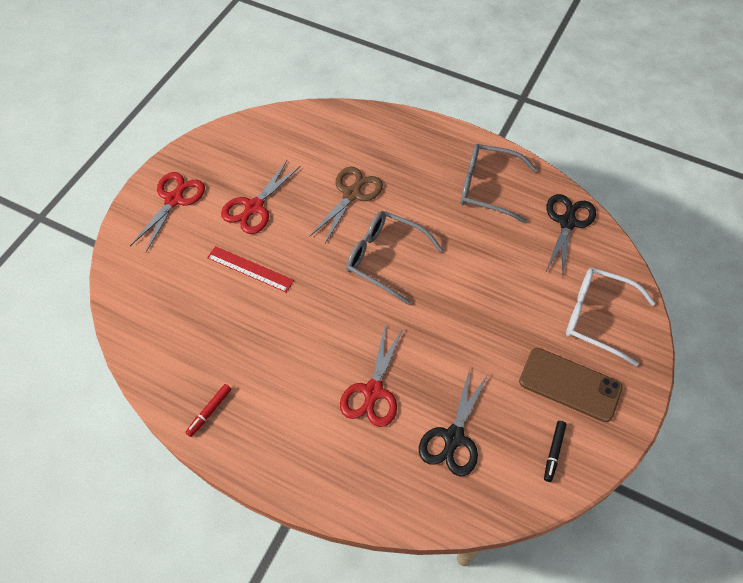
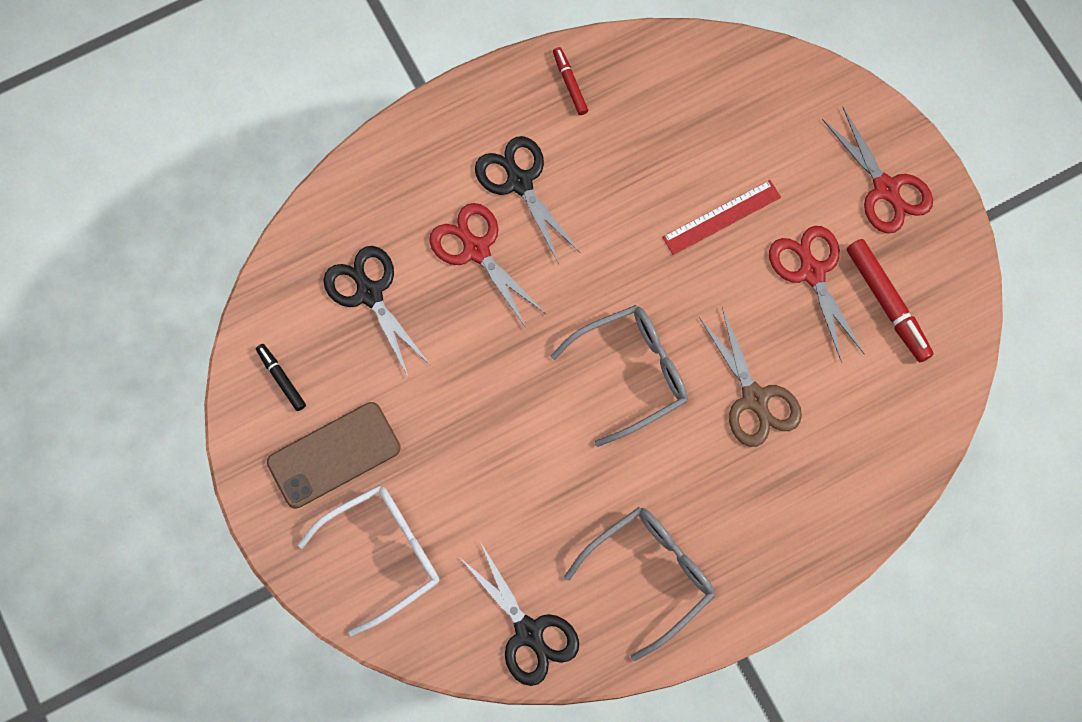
camera: 125 degrees right, 15 degrees up
none -> black scissors [475,136,579,264]
none -> red marker [847,239,934,362]

